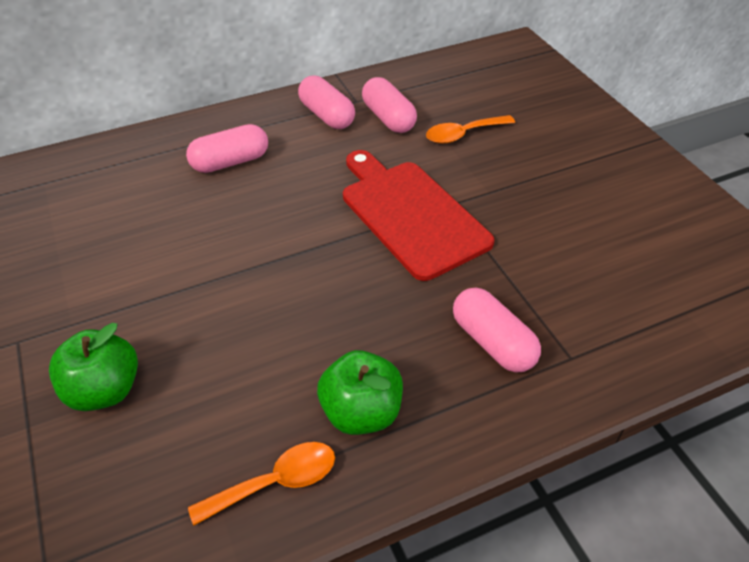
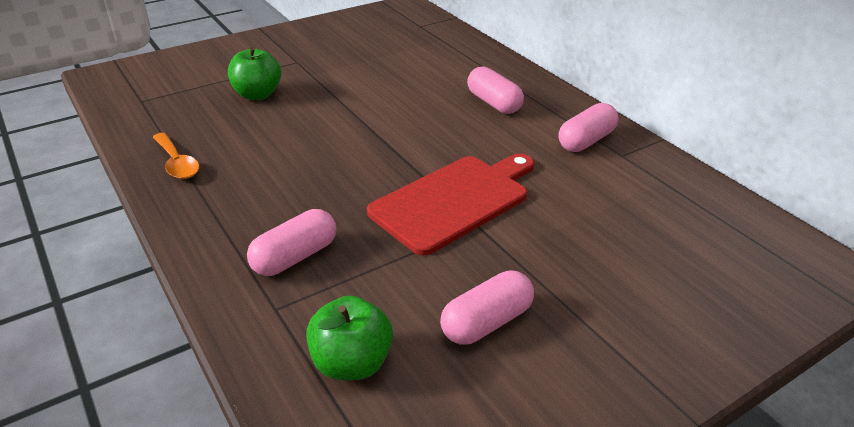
camera: 80 degrees right, 10 degrees down
green apple [317,350,403,435] -> green apple moved to [306,296,393,380]
pink capsule [362,77,417,133] -> pink capsule moved to [440,270,534,345]
orange spoon [426,115,515,144] -> none

